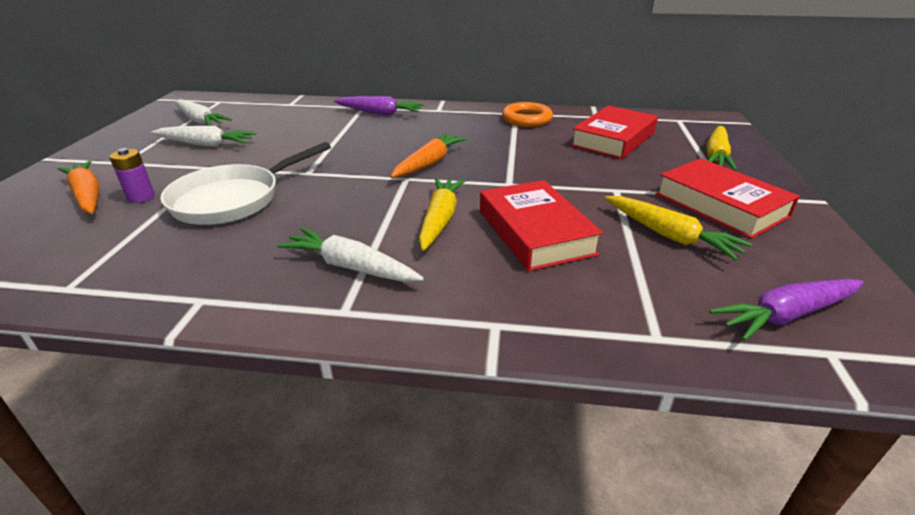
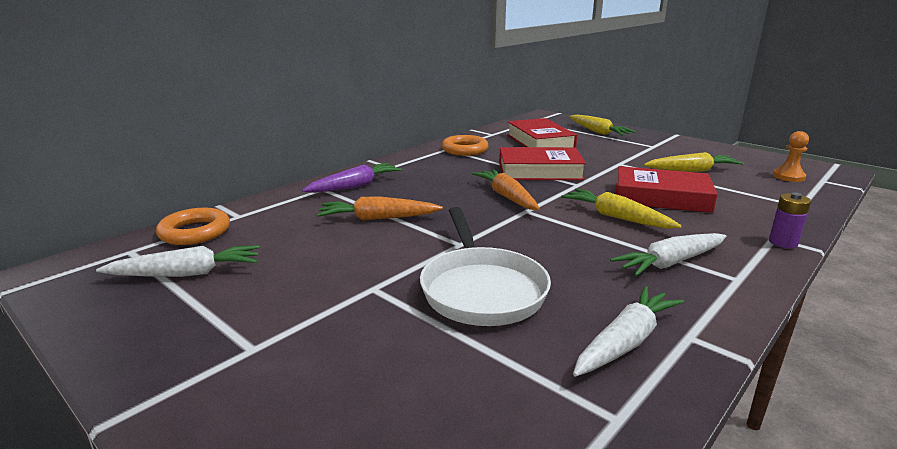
camera: 55 degrees left, 10 degrees down
orange carrot [57,161,99,214] -> orange carrot moved to [317,197,443,220]
purple battery [109,148,155,203] -> purple battery moved to [769,192,811,249]
white carrot [151,126,257,147] -> white carrot moved to [573,286,684,377]
red book [656,158,800,239] -> red book moved to [499,147,586,180]
purple carrot [709,279,864,341] -> orange pawn [773,131,809,182]
none -> orange ring [156,208,230,245]

